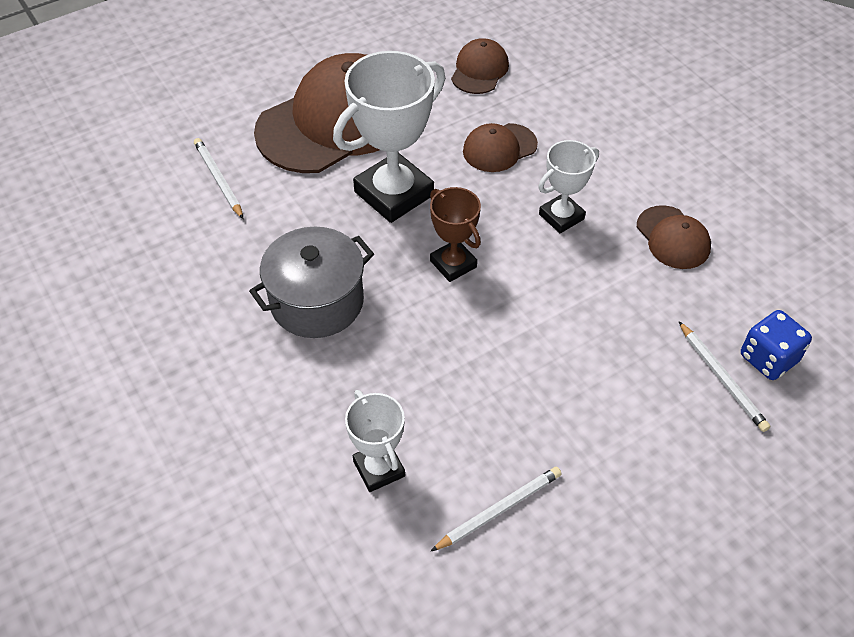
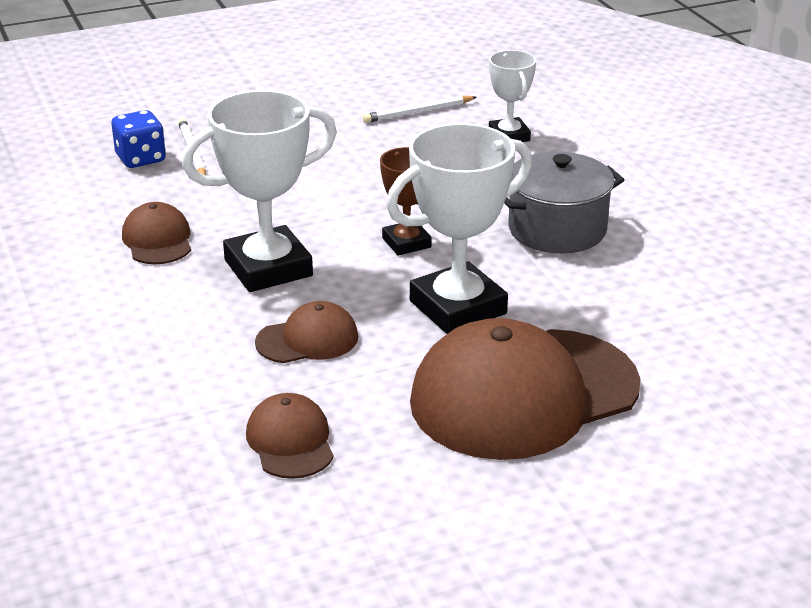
camera: 170 degrees left, 20 degrees down
white pencil [194,138,243,219] -> none
brown cap [451,38,509,94] -> brown cap turned 135 degrees clockwise [246,393,334,479]
white trophy [538,140,599,233] -> white trophy [182,90,337,292], size x1.78

